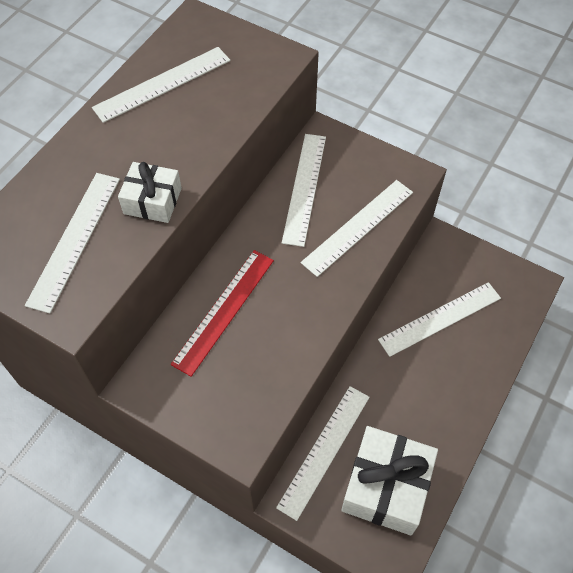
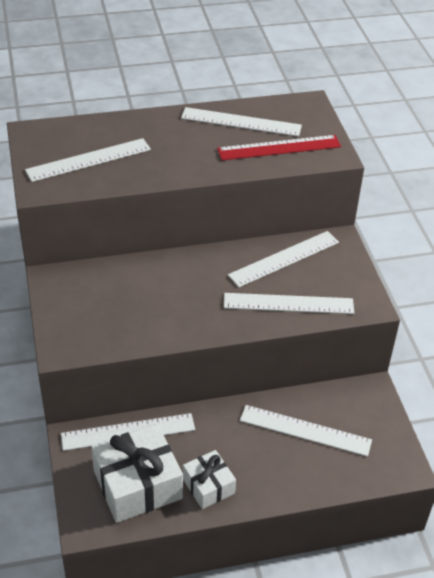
camera: 45 degrees right, 15 degrees down
white gift [118,162,182,223] -> white gift moved to [183,450,236,509]
red ruler [171,250,274,377] -> red ruler moved to [217,135,341,161]

